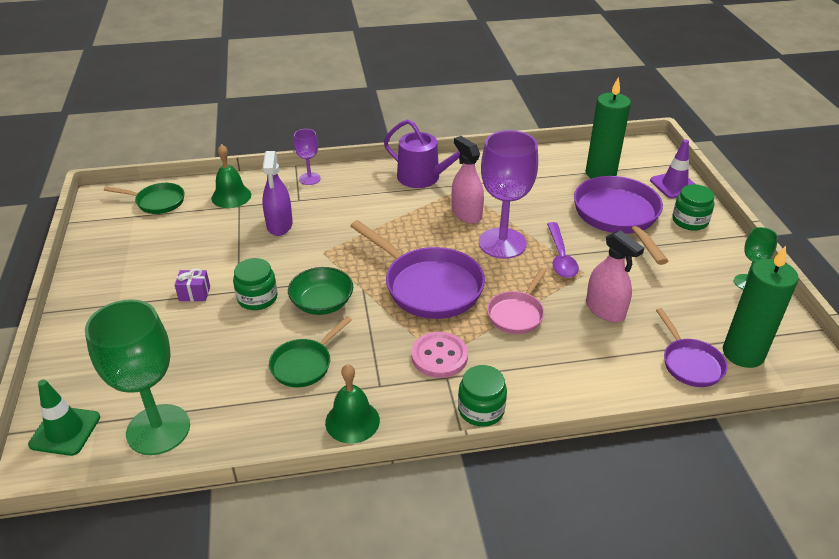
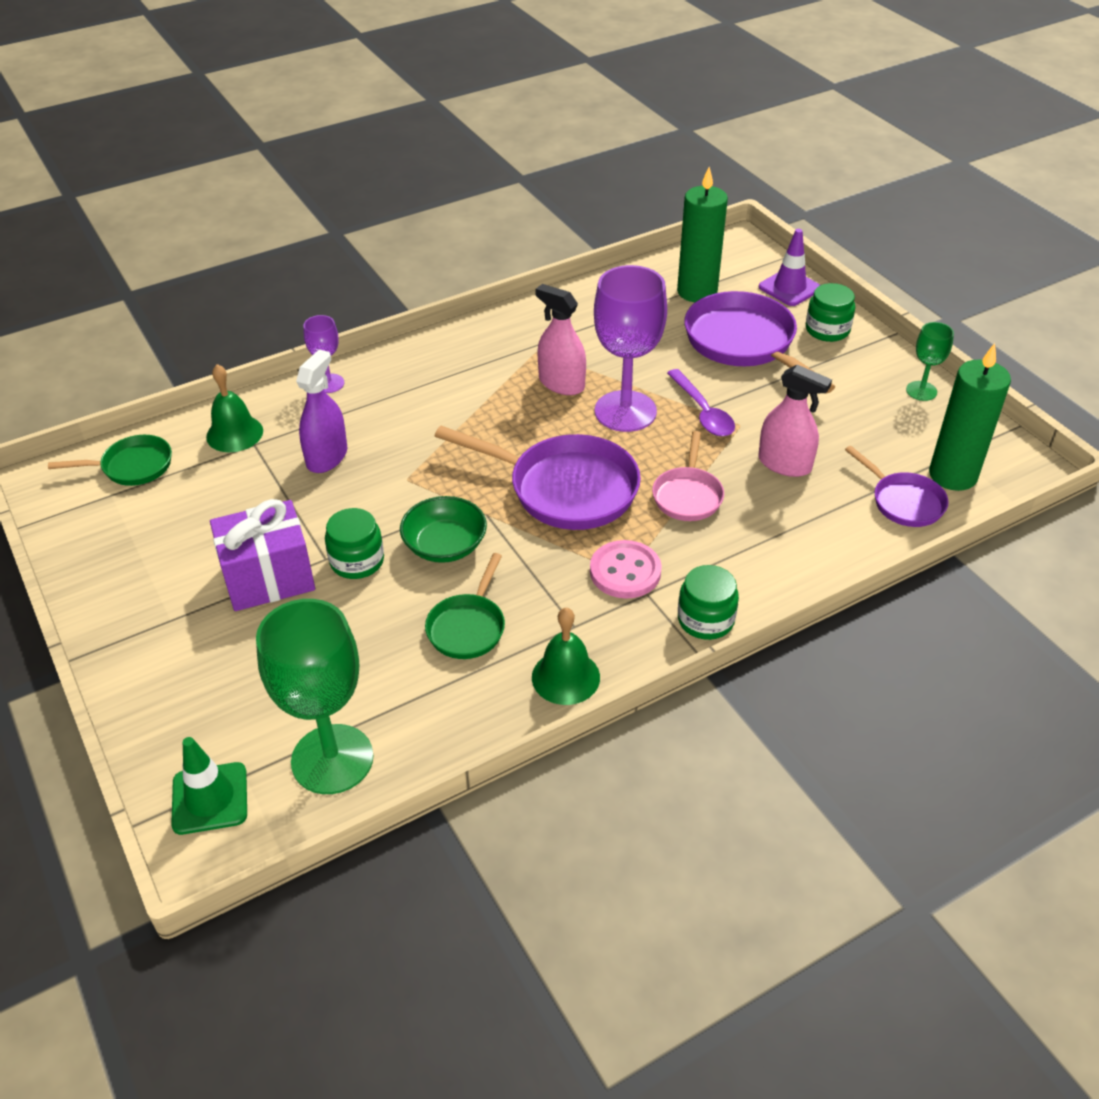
camera: 20 degrees left, 5 degrees up
purple gift [174,268,210,301] -> purple gift [210,499,315,611], size x2.18
purple spray bottle [262,151,293,236] -> purple spray bottle turned 135 degrees counterclockwise [296,349,347,473]
purple watering can [384,119,460,188] -> none

